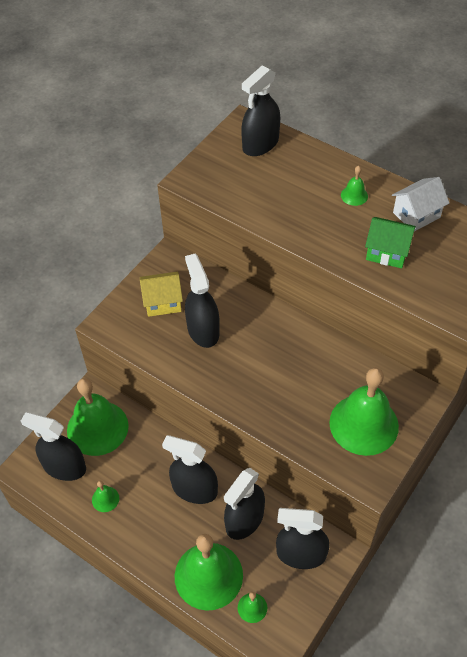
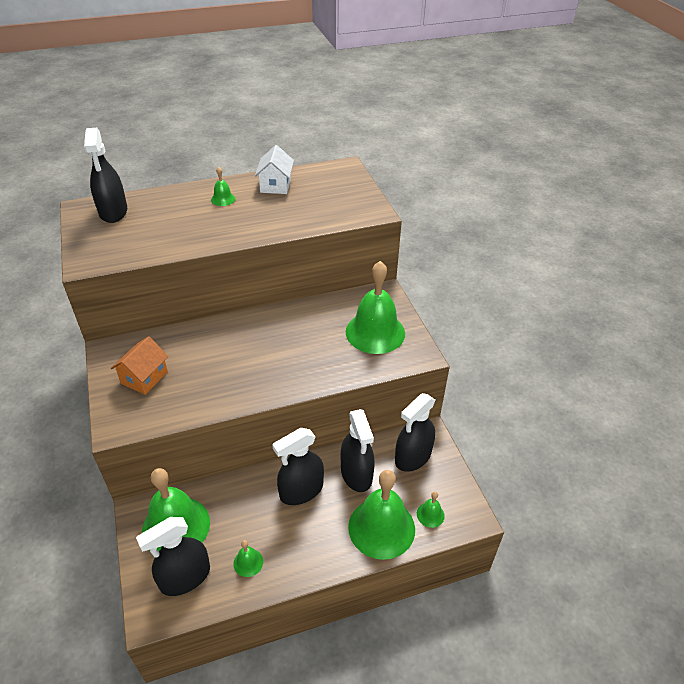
camera: 55 degrees left, 10 degrees down
yellow house [140,272,183,317] -> orange house [111,336,169,395]
black spray bottle [185,254,220,348] -> none
green house [365,217,416,268] -> none

